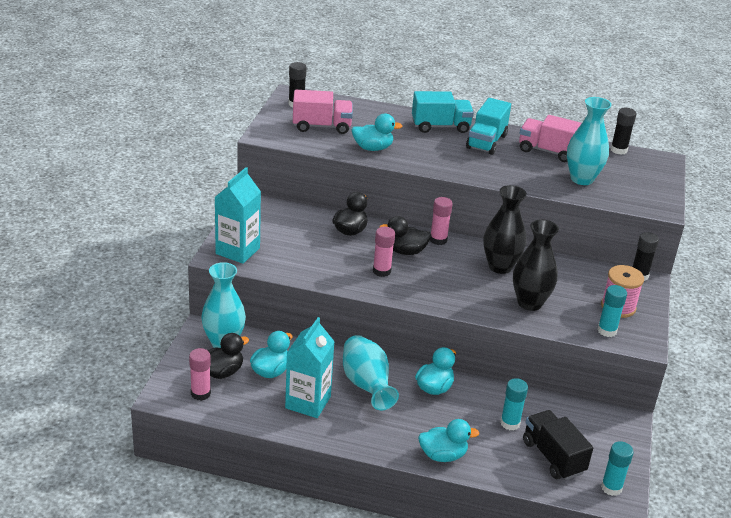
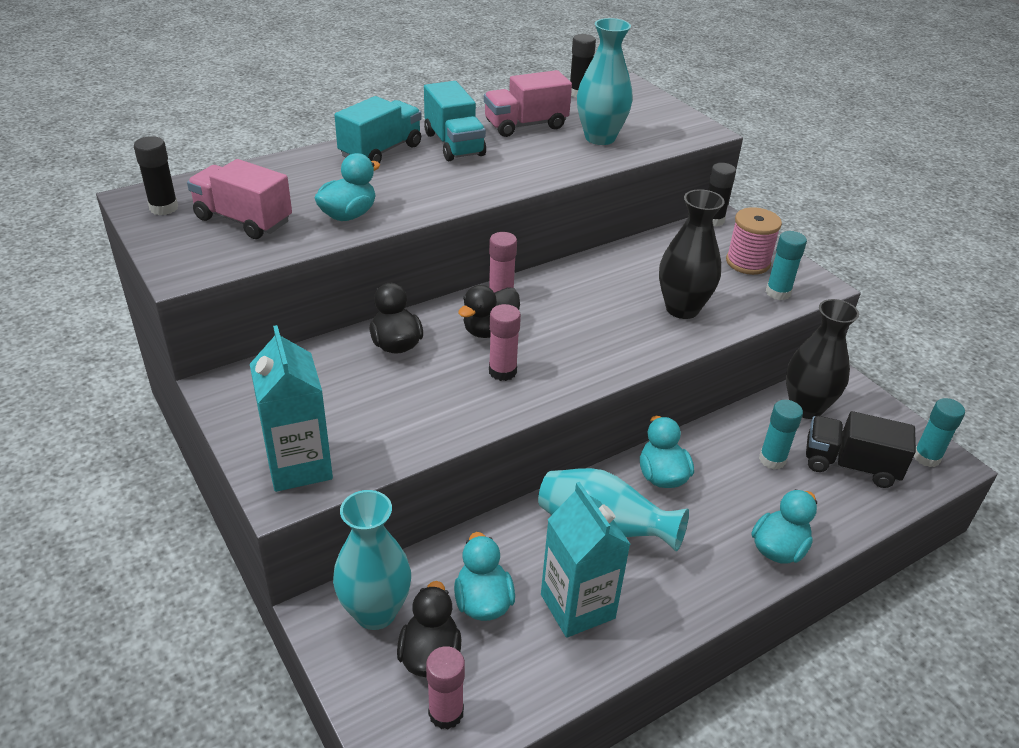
camera: 45 degrees left, 5 degrees up
pink truck [293,90,353,134] -> pink truck turned 105 degrees counterclockwise [187,159,292,239]
black vase [483,185,527,274] -> black vase moved to [786,299,859,419]

